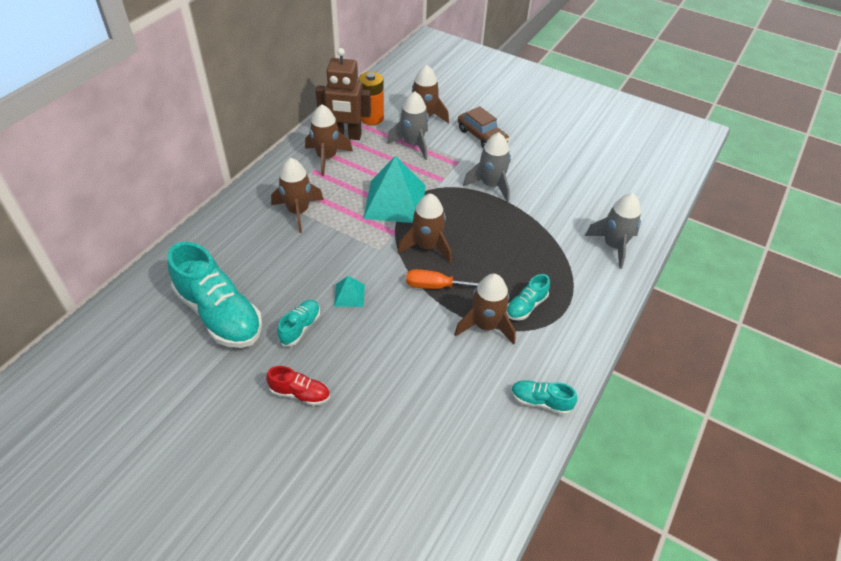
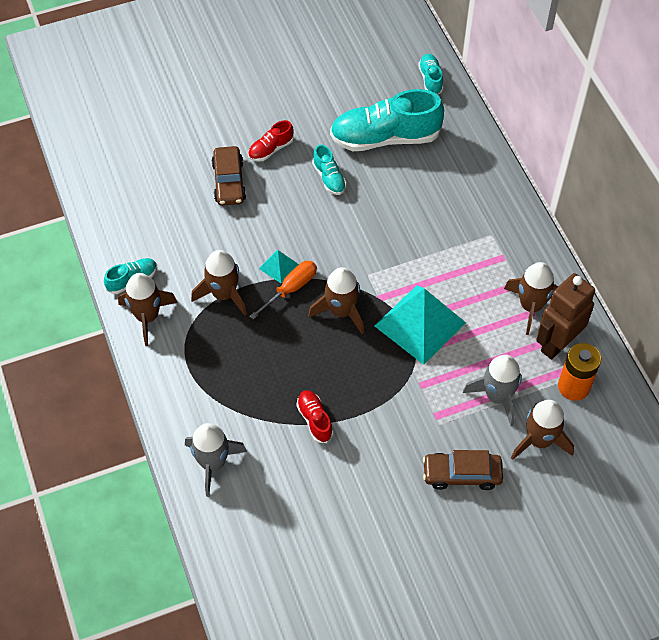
camera: 130 degrees right, 10 degrees up
brown rocket [271,158,324,233] -> brown rocket moved to [118,273,178,346]
turquoise pyramid [334,276,365,307] -> turquoise pyramid moved to [259,250,299,283]
grey rocket [463,132,511,202] -> none
turquoise shoe [506,274,550,320] -> turquoise shoe moved to [418,54,443,95]
none -> brown car [211,146,246,206]
none -> red shoe [296,390,333,443]

